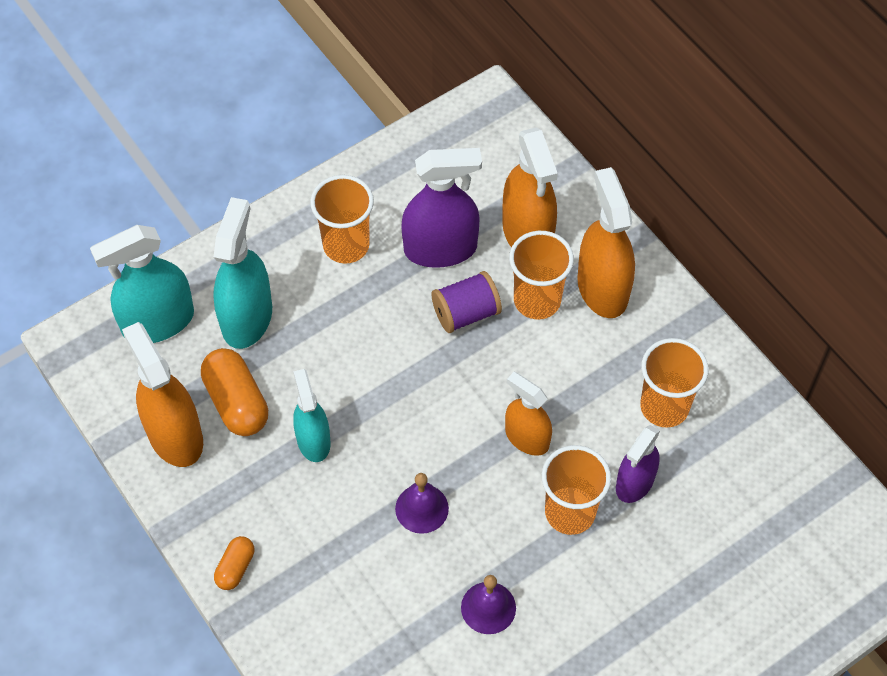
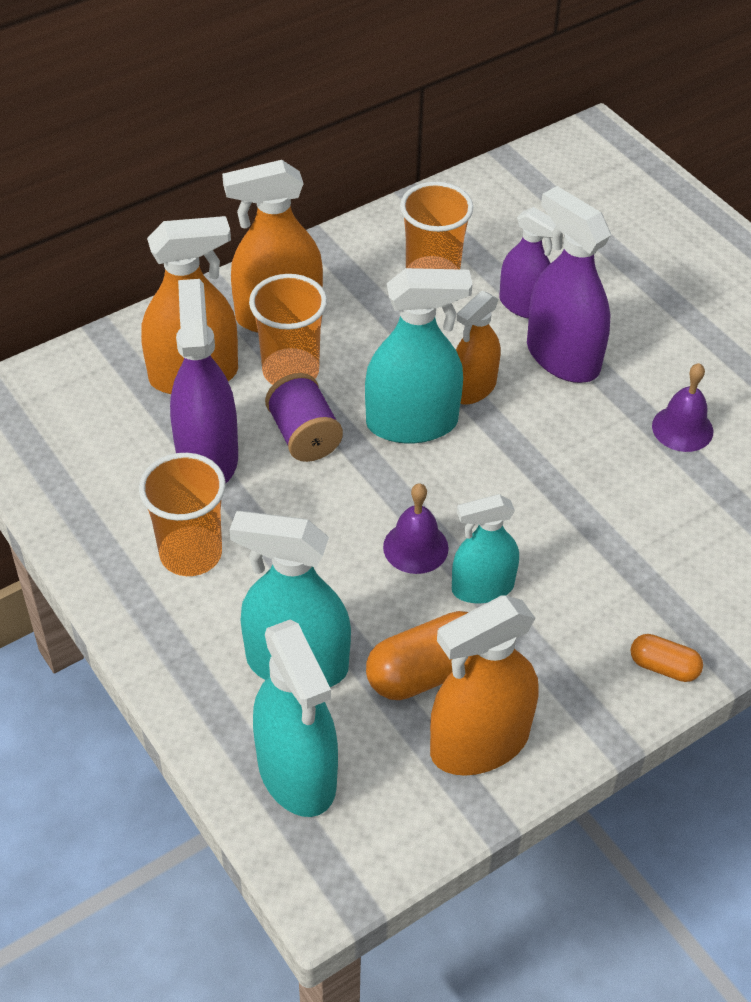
camera: 90 degrees left, 10 degrees down
purple bell [395,473,449,534] -> purple bell moved to [383,483,449,574]
orange cup [542,445,611,535] -> purple spray bottle [527,186,611,383]
none -> turquoise spray bottle [365,268,472,444]

